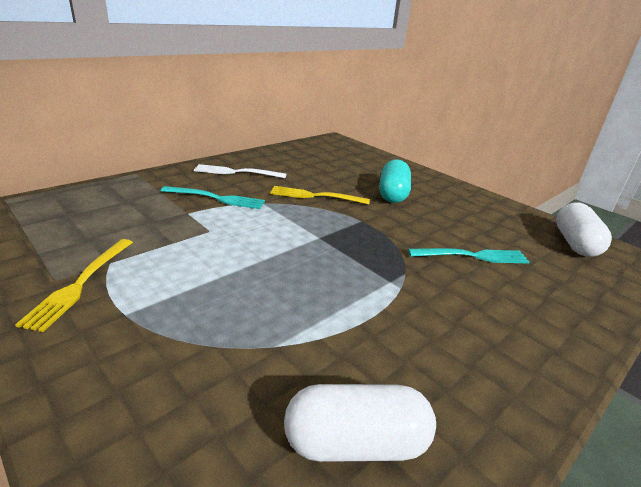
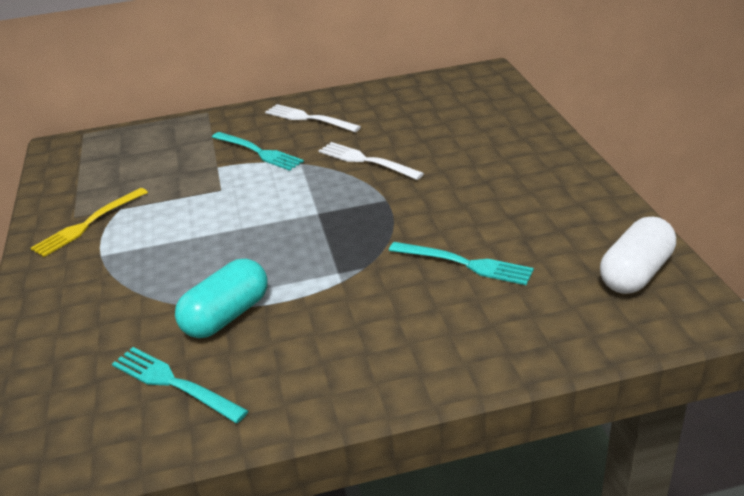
camera: 35 degrees right, 5 degrees up
yellow fork [270,186,370,204] -> white fork [319,142,424,180]
white capsule [284,384,436,462] -> turquoise fork [112,347,248,423]
turquoise capsule [379,160,411,203] -> turquoise capsule moved to [175,259,268,338]

